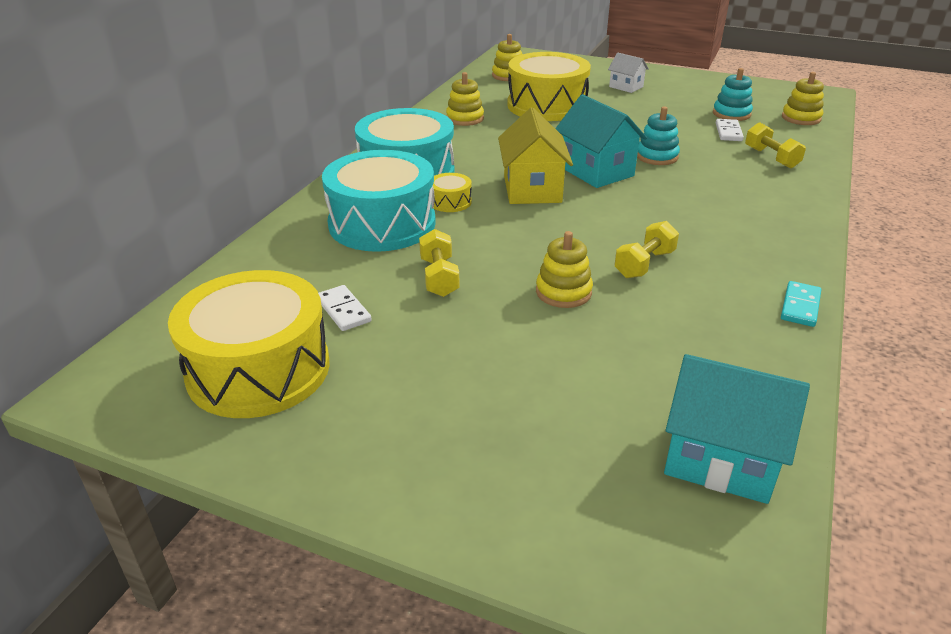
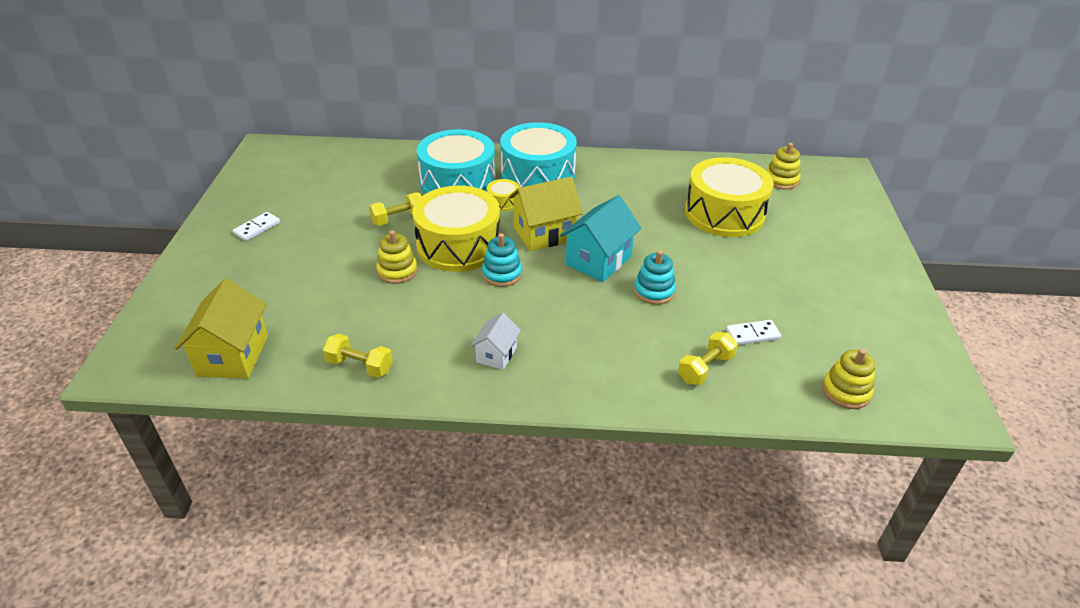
camera: 70 degrees right, 5 degrees up
yellow drum [168,270,330,418] -> yellow drum moved to [412,186,500,272]
white domino [318,285,372,331] -> white domino moved to [233,212,280,241]
yellow stacking toy [446,72,484,126] -> none
white house [608,53,649,93] -> white house moved to [471,313,521,370]
yellow dumbbell [615,221,679,278] -> yellow dumbbell moved to [323,334,393,378]
turquoise house [664,354,810,504] -> yellow house [175,279,268,379]
turquoise stacking toy [713,68,753,121] -> turquoise stacking toy moved to [482,233,522,287]
turquoise domino [781,281,821,327] -> none

